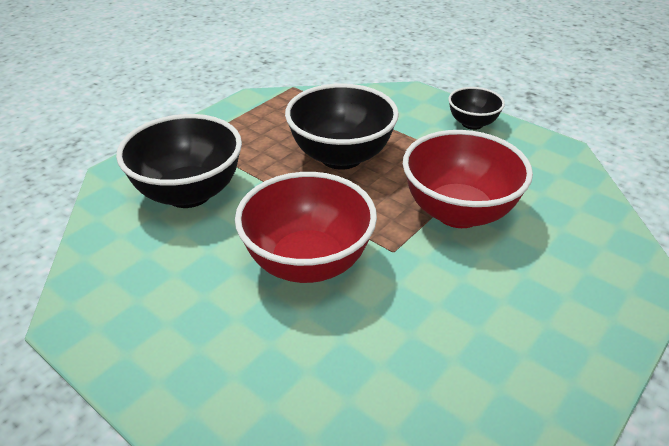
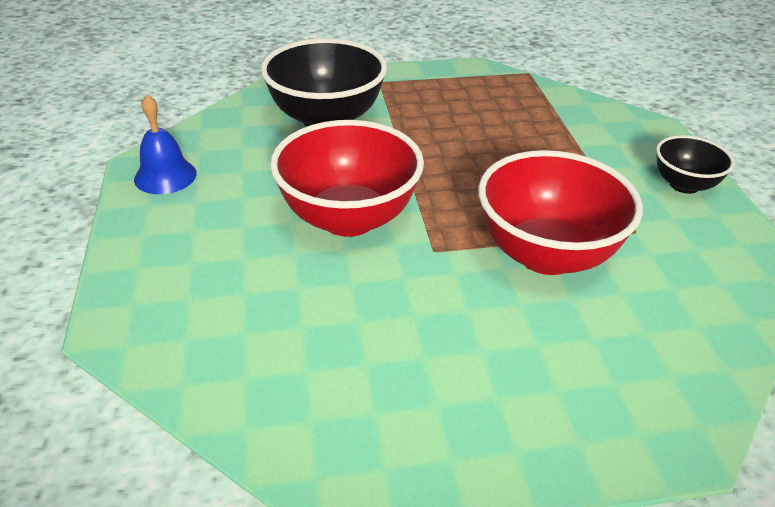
camera: 40 degrees right, 0 degrees up
black bowl [285,83,399,170] -> none
none -> blue bell [134,95,197,194]

